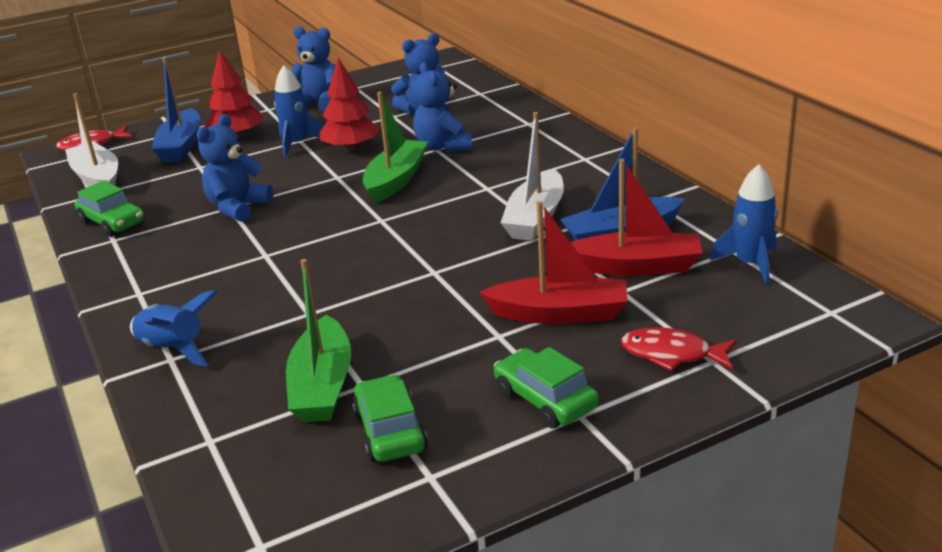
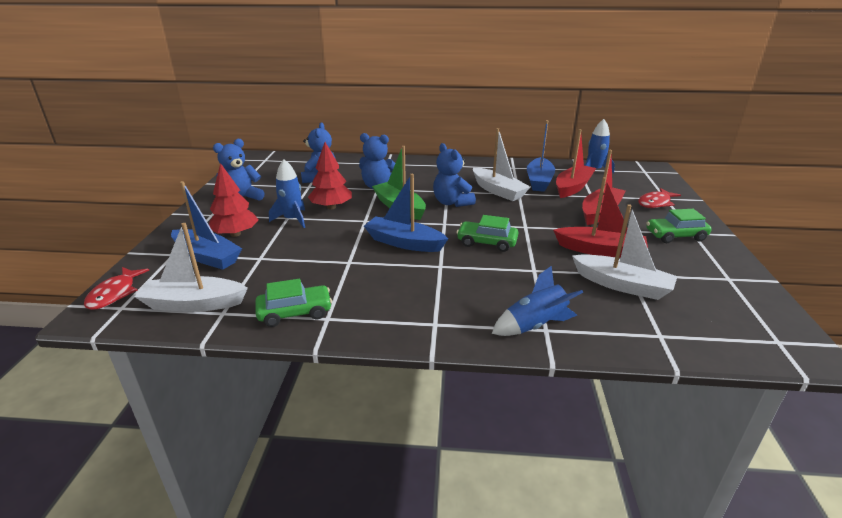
camera: 60 degrees left, 0 degrees up
blue teddy bear [197,114,273,222] -> blue teddy bear moved to [433,143,476,207]
green boat [286,259,351,422] -> white boat [572,204,678,300]
green car [352,374,428,462] -> green car moved to [456,215,518,252]
none -> blue boat [364,174,448,252]
none -> red boat [553,177,648,258]

